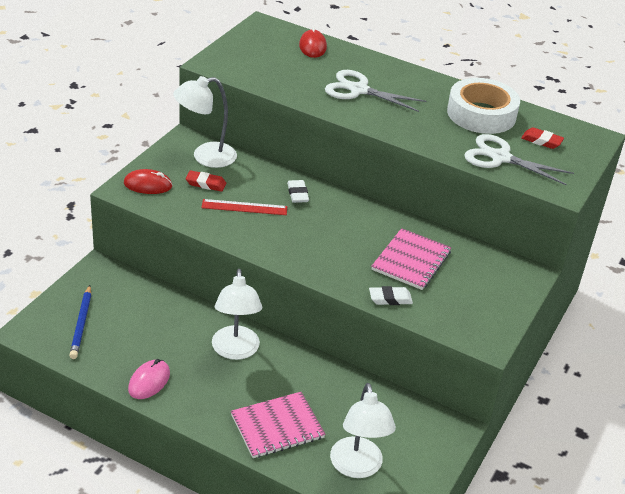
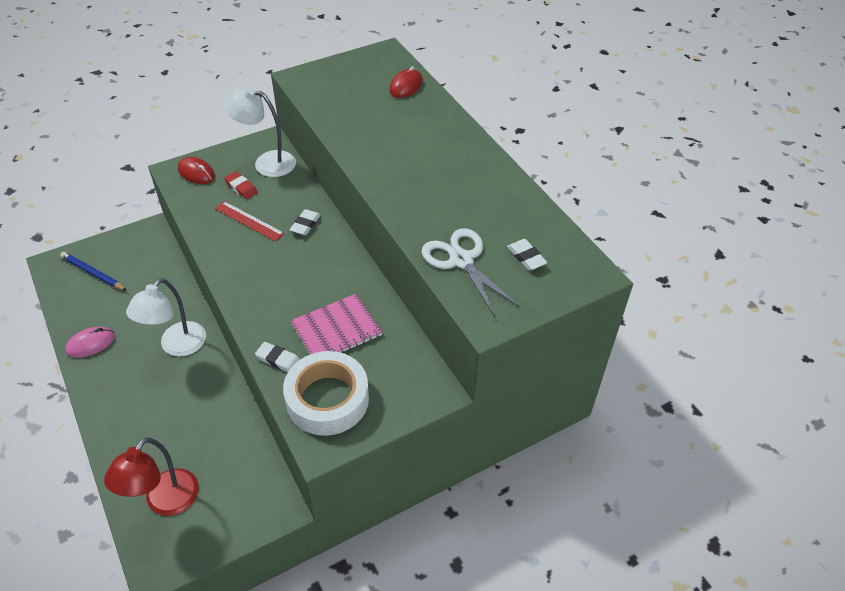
camera: 35 degrees right, 10 degrees up
blue pencil [69,285,91,359] -> blue pencil turned 90 degrees clockwise [60,252,127,291]
pink notebook [231,392,326,458] -> none
white scissors [325,70,426,112] -> none
white lamp [330,383,396,478] -> red lamp [104,437,199,516]
white tape [447,78,520,134] -> white tape moved to [283,351,369,436]
red eraser [521,127,564,149] -> white eraser [507,239,548,270]

